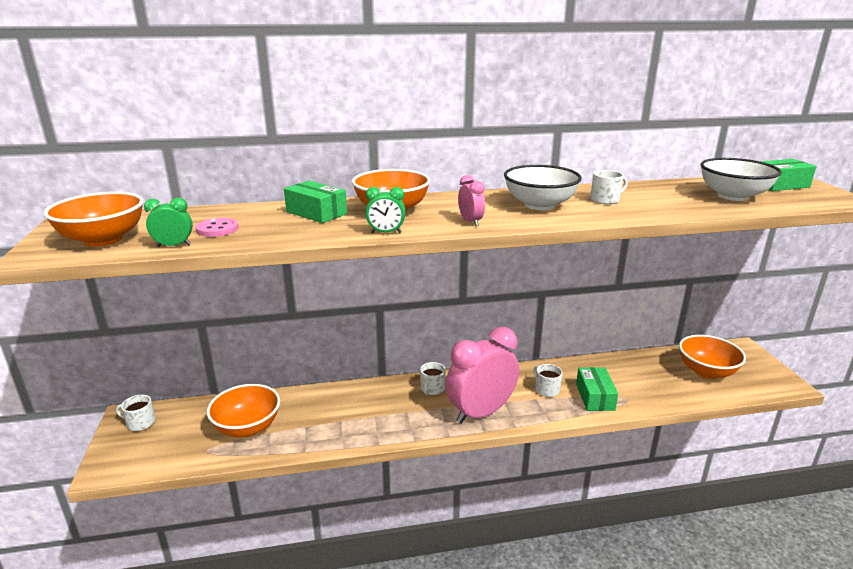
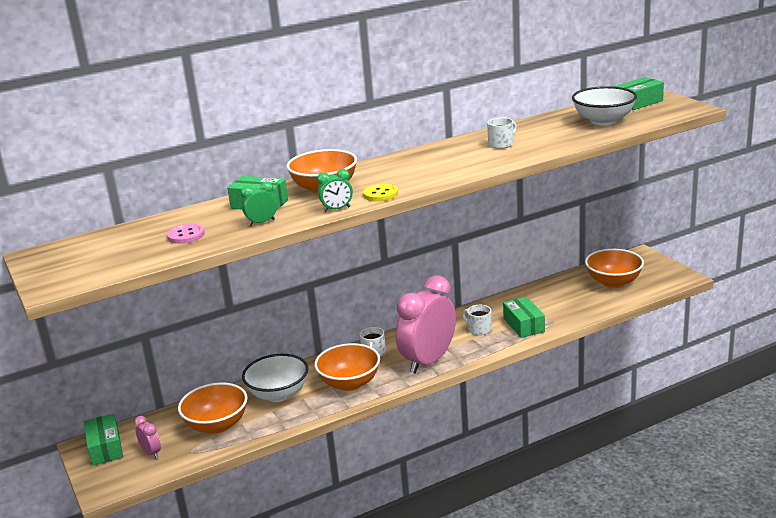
camera: 15 degrees left, 0 degrees up
orange bowl [43,192,143,247] -> orange bowl moved to [314,343,380,391]
white mug [116,395,156,431] -> green box [84,413,123,466]
green clock [144,198,193,247] -> green clock moved to [241,181,277,226]
pink clock [458,175,485,226] -> pink clock moved to [134,416,161,458]
white bowl [504,165,582,210] -> white bowl moved to [242,354,308,402]
none -> yellow button [363,184,398,202]

